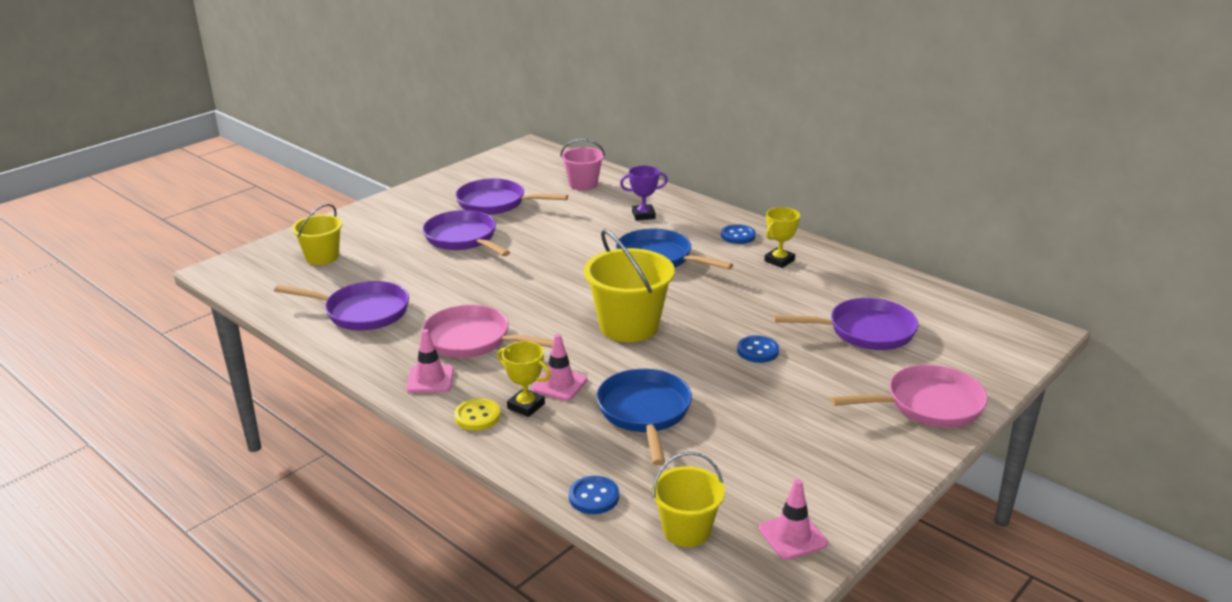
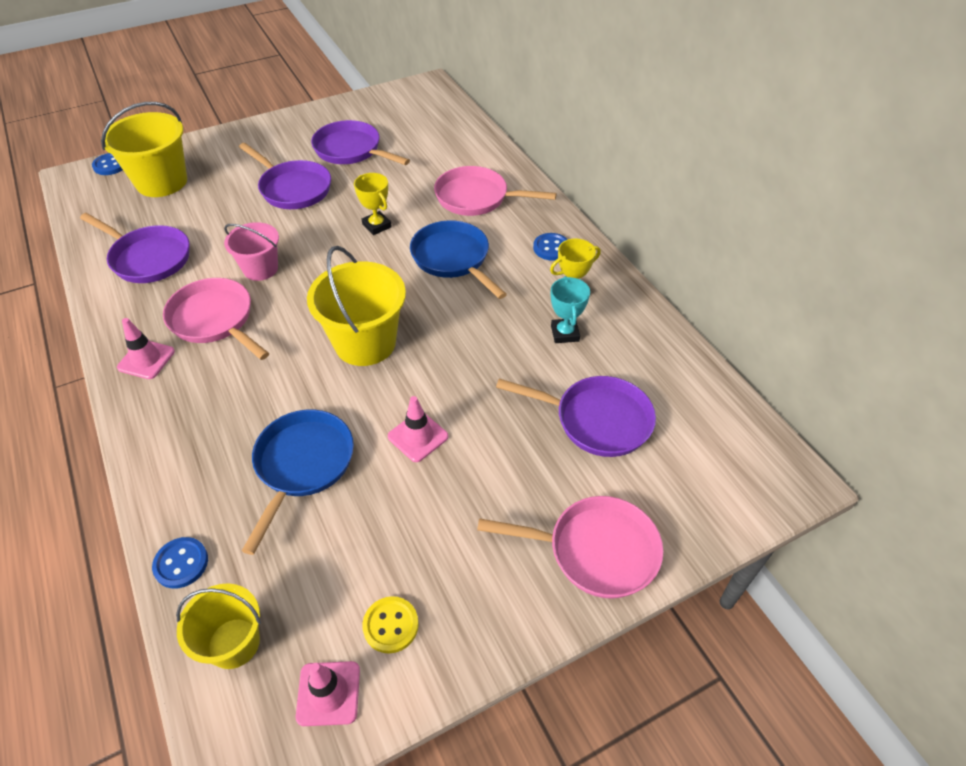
camera: 20 degrees right, 20 degrees up
yellow bucket [292,204,342,265] -> yellow bucket [101,102,187,197], size x1.62
purple pan [423,210,510,256] -> purple pan turned 150 degrees clockwise [239,143,331,209]
yellow button [454,398,500,430] -> yellow button moved to [362,596,419,654]
yellow trophy [497,341,551,417] -> yellow trophy moved to [354,173,392,235]
pink traffic cone [532,334,587,401] -> pink traffic cone moved to [388,396,448,462]
pink bucket [560,139,605,190] -> pink bucket moved to [224,222,279,281]
purple trophy [620,166,668,221] -> pink pan [434,166,557,216]
blue button [737,335,779,363] -> blue button moved to [92,153,123,175]
none -> turquoise trophy [551,276,590,343]

